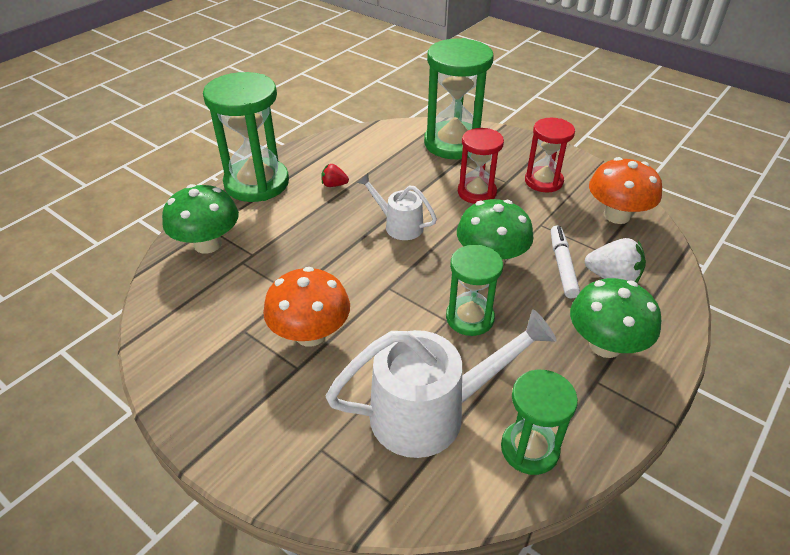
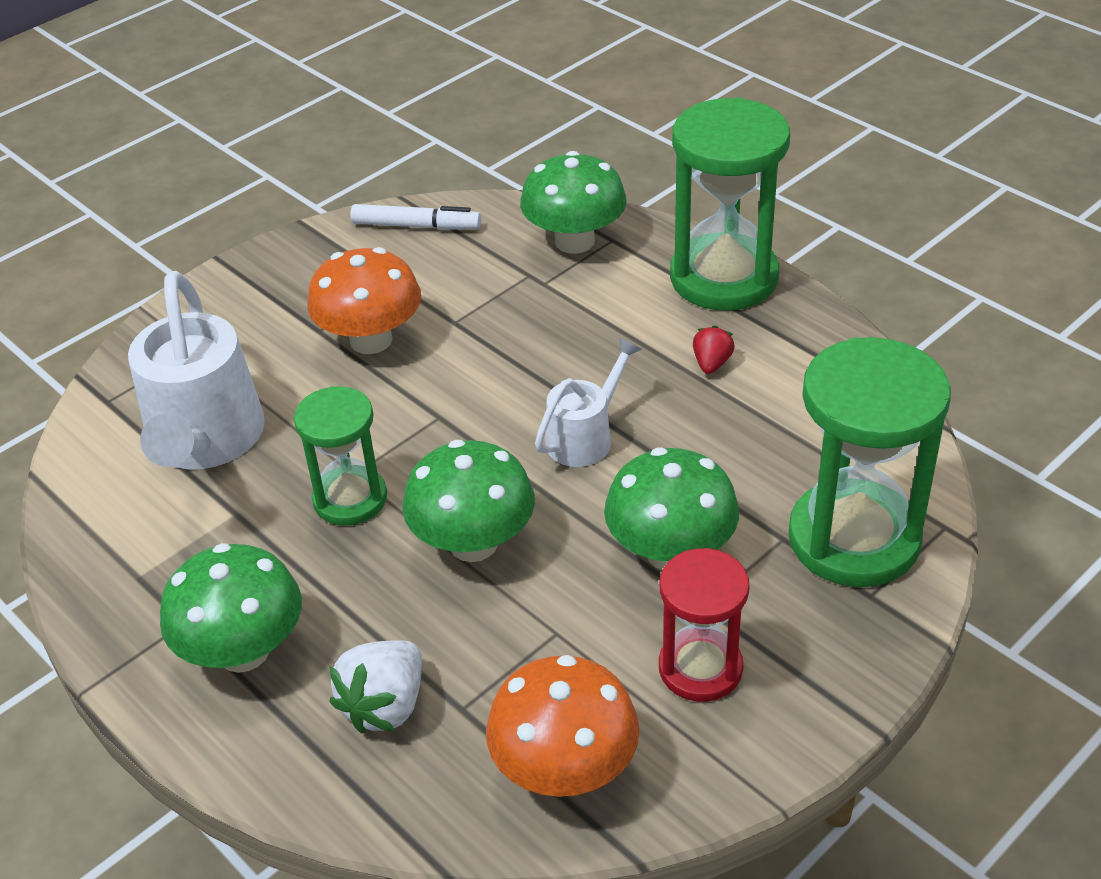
camera: 100 degrees right, 0 degrees up
red hourglass [458,128,504,204] -> green mushroom [604,447,739,570]
green hourglass [501,370,578,475] -> none
white marker [551,225,580,298] -> white marker moved to [350,204,481,230]

